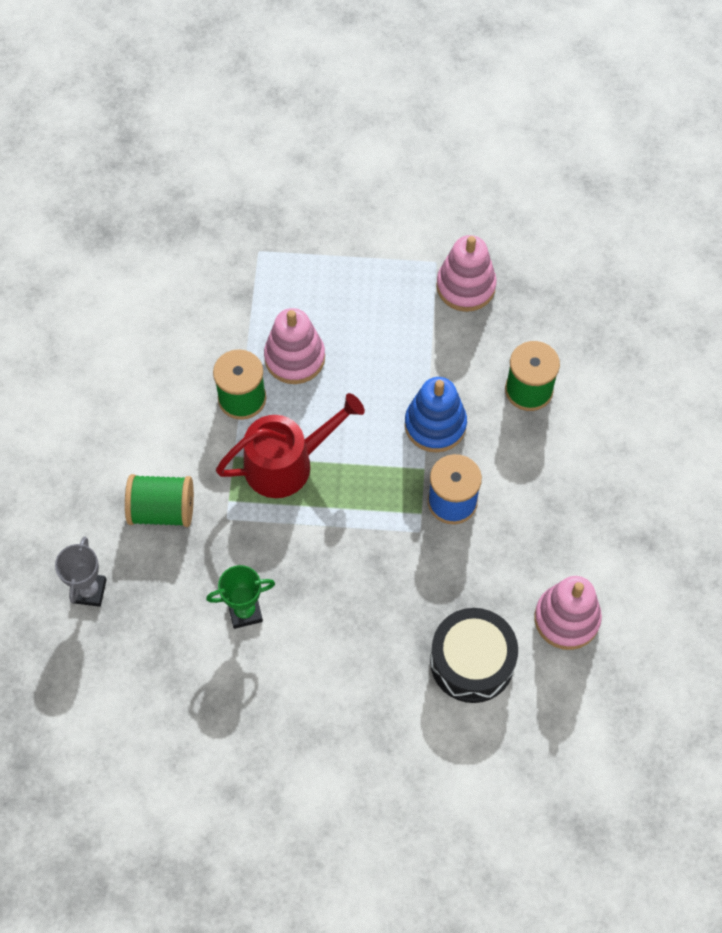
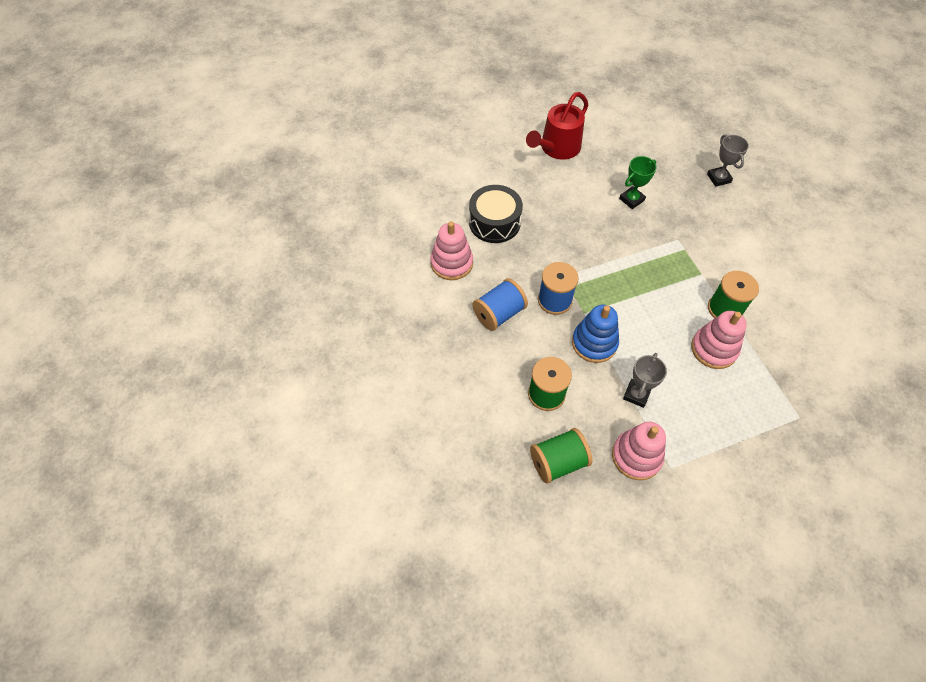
camera: 155 degrees right, 5 degrees down
green spool [125,474,194,527] -> green spool moved to [530,428,592,484]
red watering can [216,393,365,498] -> red watering can moved to [526,92,588,160]
none -> blue spool [472,278,528,331]
none -> grey trophy [623,353,667,408]

